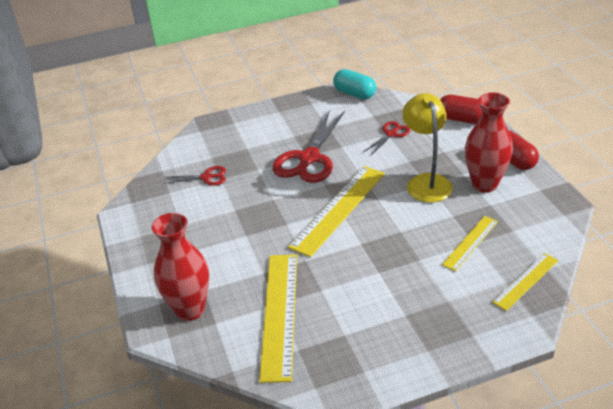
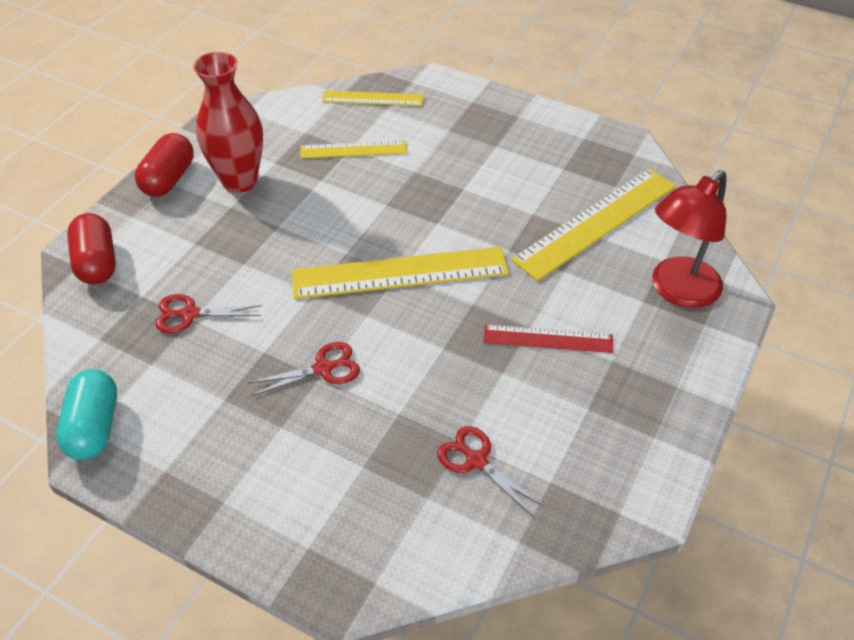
camera: 135 degrees left, 10 degrees up
red vase [152,213,209,321] -> red lamp [652,170,727,308]
red scissors [272,111,345,183] -> red scissors [248,342,360,396], size x0.50
yellow lamp [402,93,453,203] -> none
none -> red ruler [483,325,613,353]

